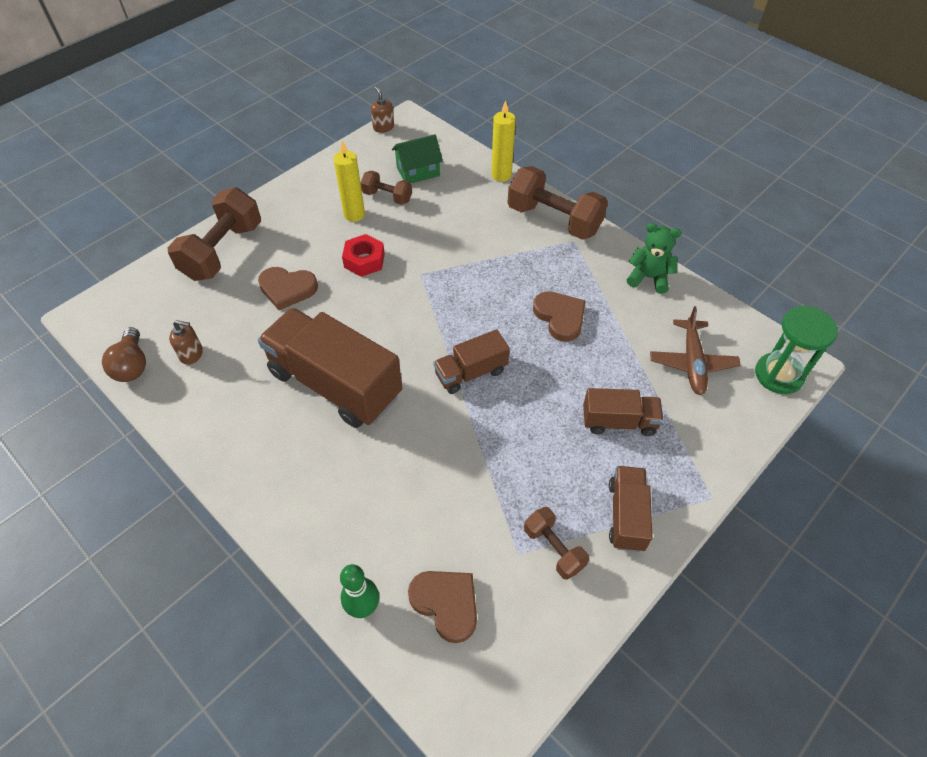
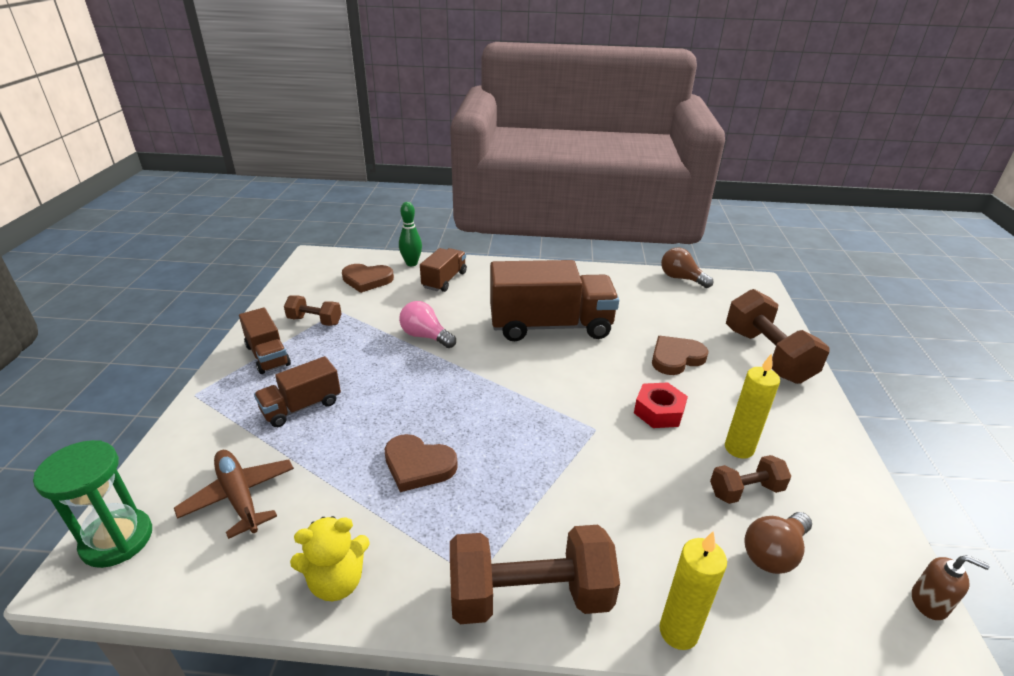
camera: 140 degrees right, 20 degrees down
brown soap dispenser [169,320,203,365] -> none
green house [392,134,443,183] -> brown light bulb [744,512,812,574]
brown truck [433,329,510,394] -> brown truck moved to [420,248,467,292]
green teddy bear [627,223,681,294] -> yellow teddy bear [290,516,370,601]
none -> pink light bulb [399,301,456,348]

